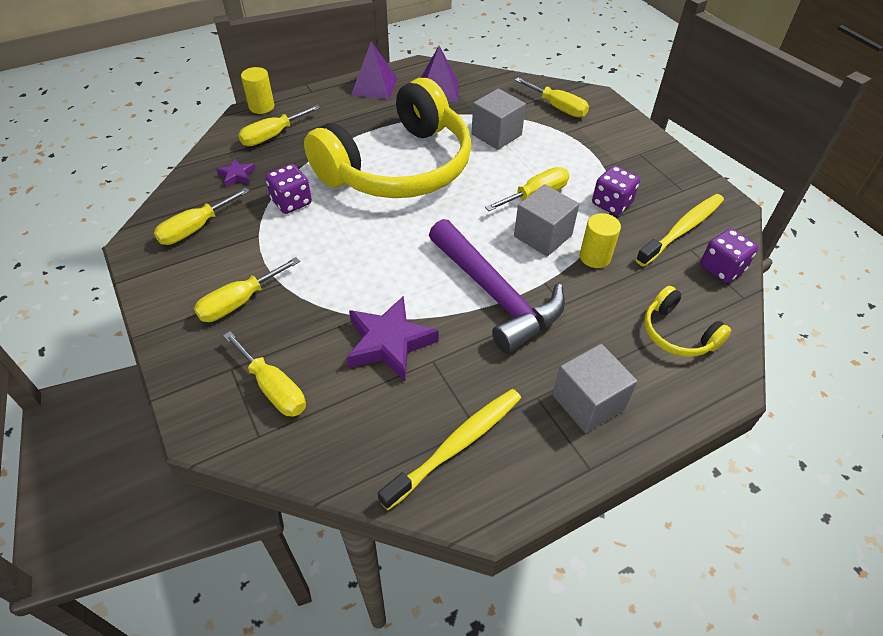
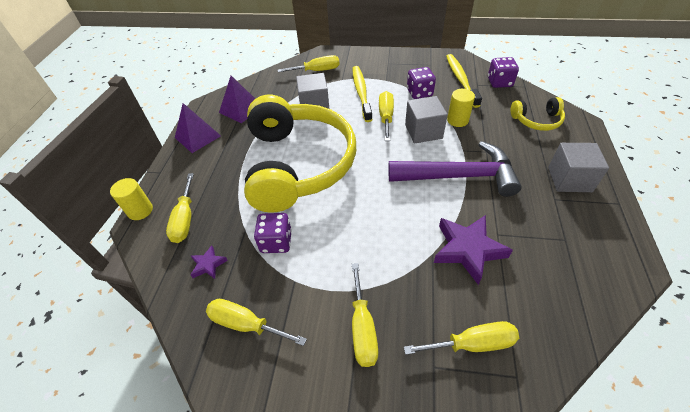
camera: 50 degrees left, 0 degrees up
yellow screwdriver [154,188,250,245] -> yellow screwdriver turned 120 degrees clockwise [206,299,307,346]
yellow toothbrush [378,389,521,510] -> yellow toothbrush moved to [353,66,372,122]

